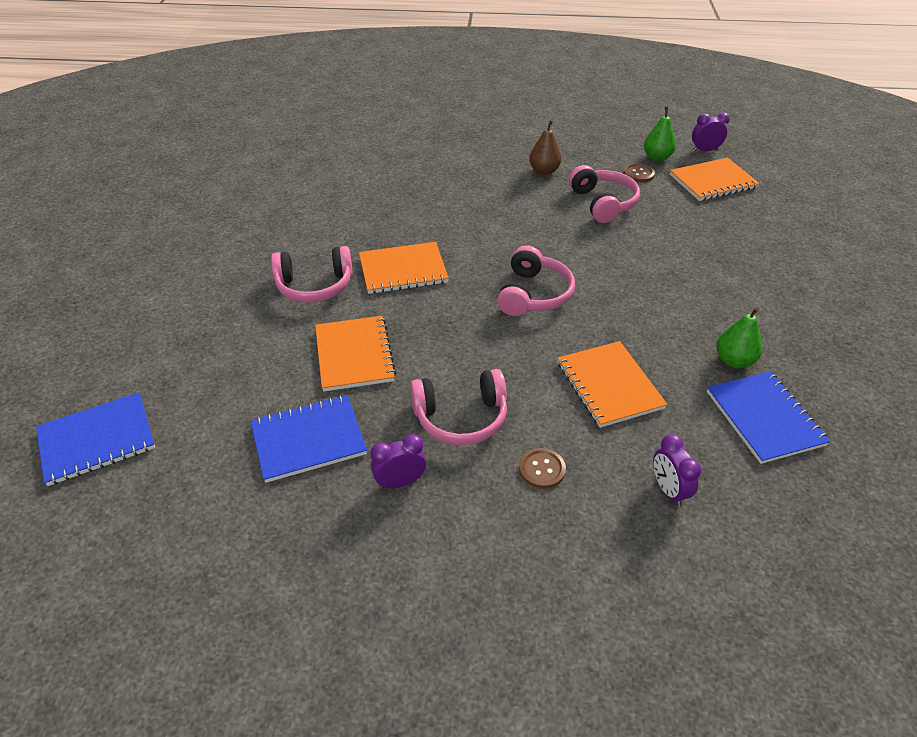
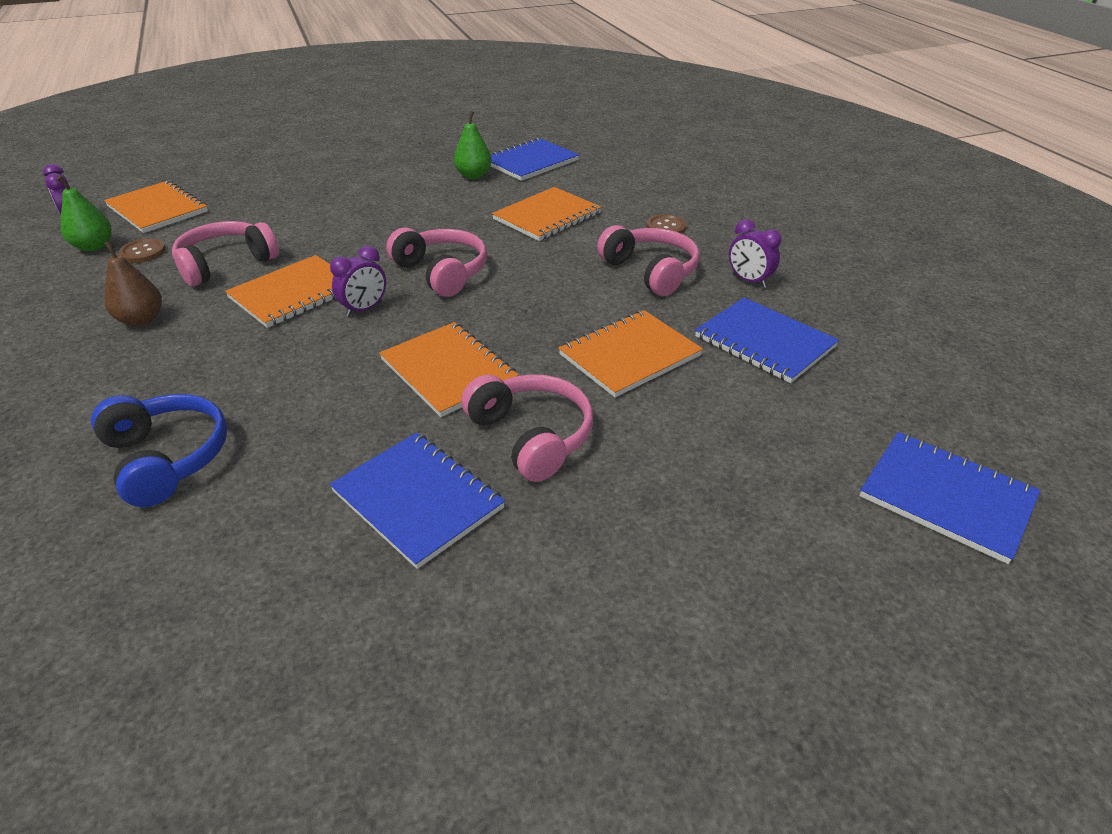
camera: 115 degrees left, 5 degrees down
pink headphones [497,245,575,316] -> pink headphones turned 60 degrees clockwise [386,228,487,297]
purple clock [653,434,701,507] -> purple clock moved to [330,246,386,317]
none -> blue headphones [91,394,227,507]
none -> orange notebook [225,255,335,328]
none -> blue notebook [329,432,505,569]

